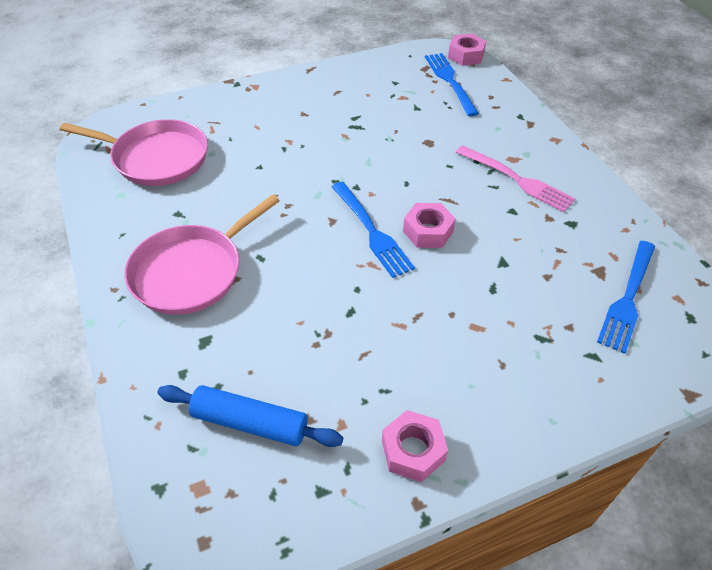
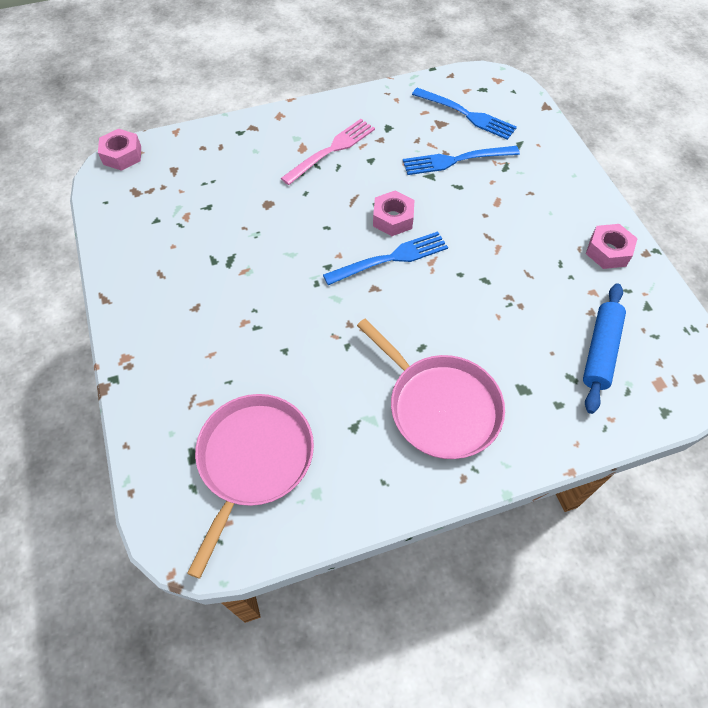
camera: 85 degrees left, 10 degrees up
blue fork [425,53,479,116] -> blue fork moved to [403,146,520,175]

